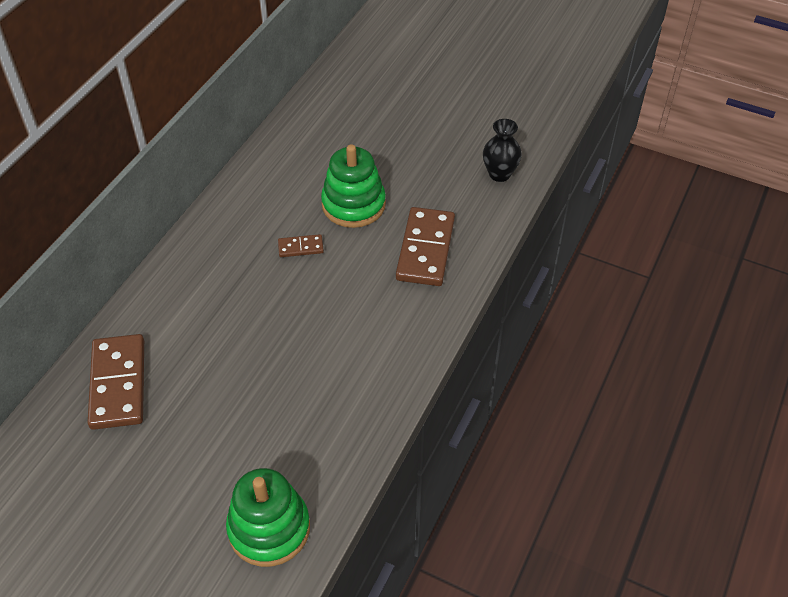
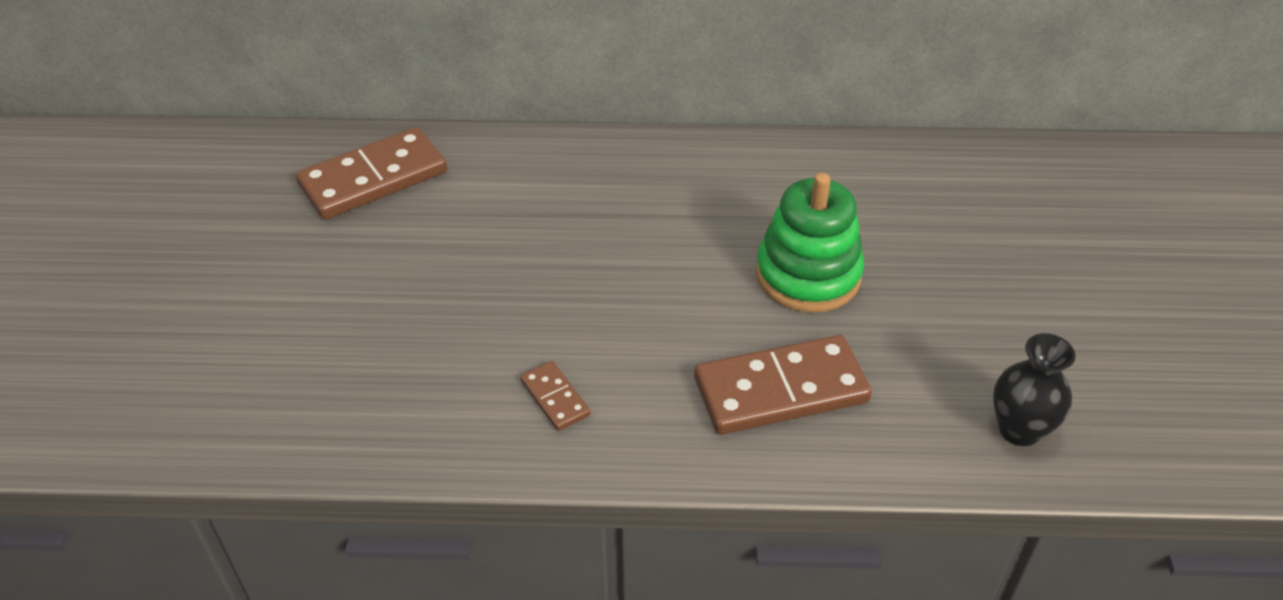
camera: 65 degrees right, 5 degrees down
green stacking toy [226,468,310,567] -> none
brown domino [278,234,324,257] -> brown domino moved to [520,361,590,431]

